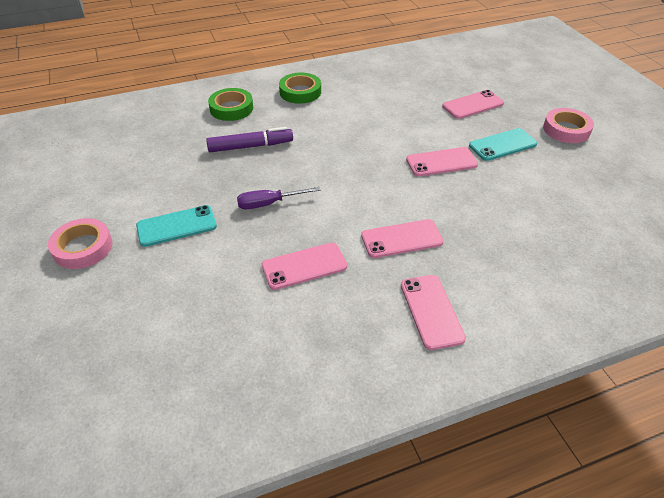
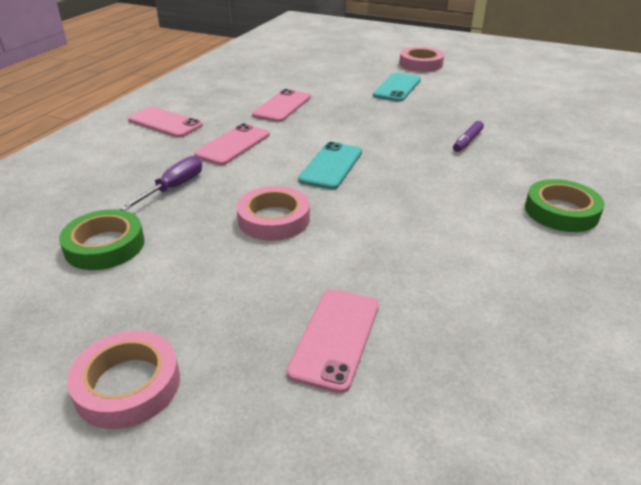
camera: 135 degrees right, 10 degrees down
purple marker [206,127,293,152] -> purple marker [453,121,484,152], size x0.59
green tape [208,88,253,121] -> green tape moved to [59,209,145,270]
purple screwdriver [237,187,320,209] -> purple screwdriver moved to [119,156,202,211]
pink phone [406,147,478,176] -> pink tape [236,186,310,241]
turquoise phone [469,128,537,161] -> turquoise phone moved to [298,142,362,190]

